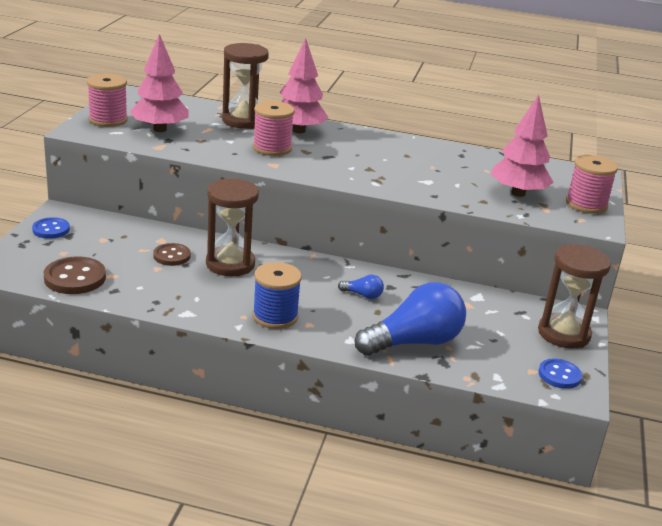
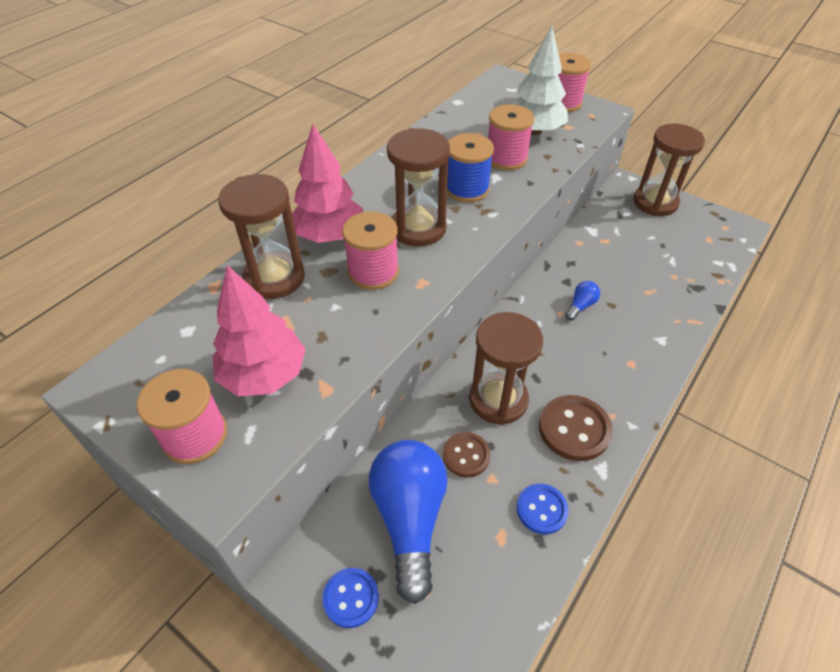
camera: 65 degrees left, 20 degrees up
brown button [44,256,106,294] -> brown button moved to [539,395,613,461]
blue spool [252,262,302,329] -> blue spool moved to [447,133,494,203]
blue light bulb [355,282,466,356] -> blue light bulb moved to [369,440,448,604]
pink tree [491,95,554,197] -> white tree [512,26,568,135]
blue button [538,359,582,389] -> blue button moved to [517,484,569,534]
none -> brown hourglass [387,128,450,247]
none -> pink spool [488,104,534,170]

